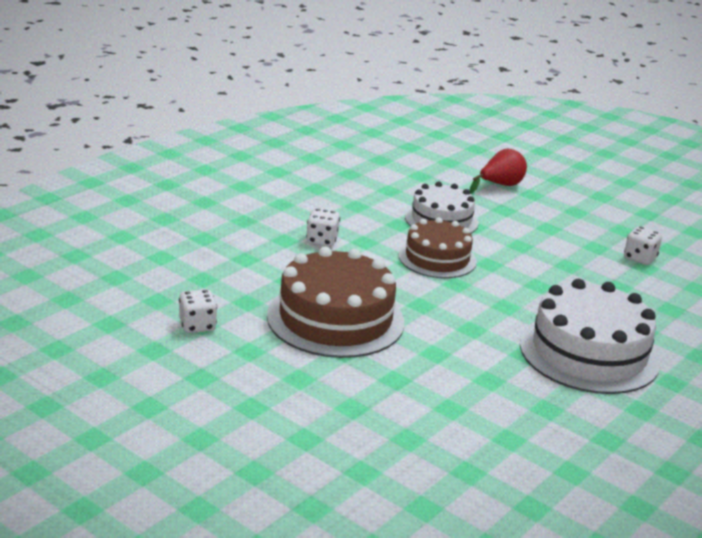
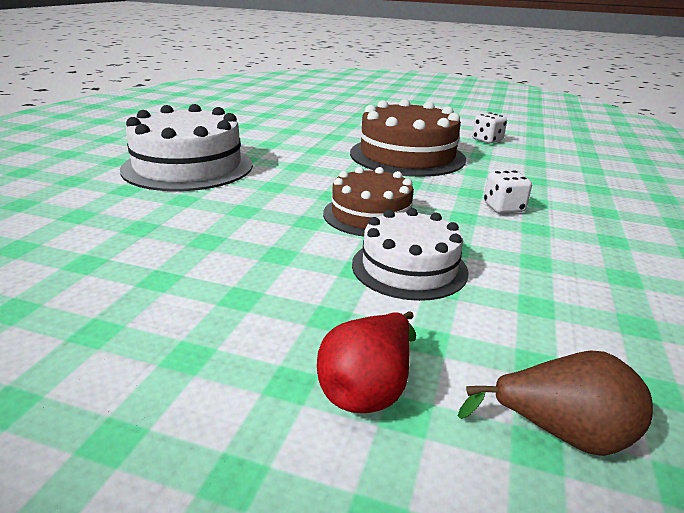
camera: 160 degrees right, 0 degrees up
white dice [624,226,662,265] -> none
none -> brown pear [458,350,653,456]

